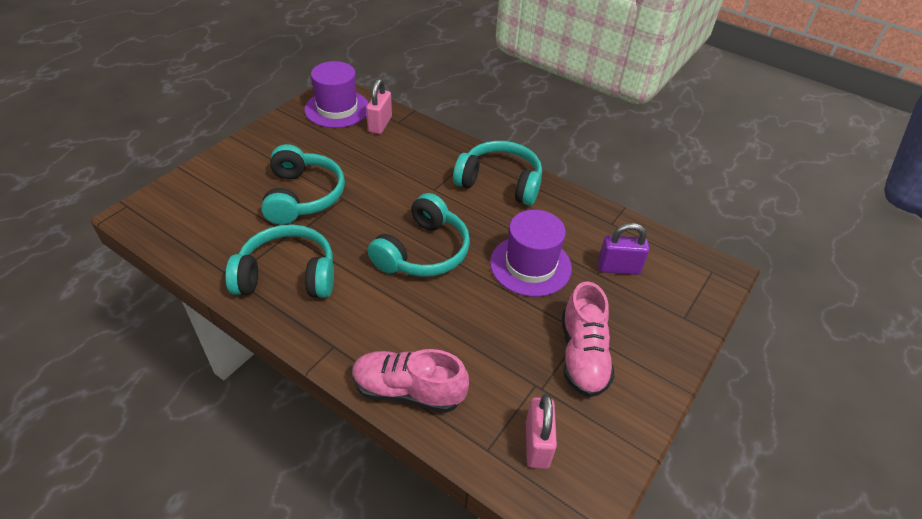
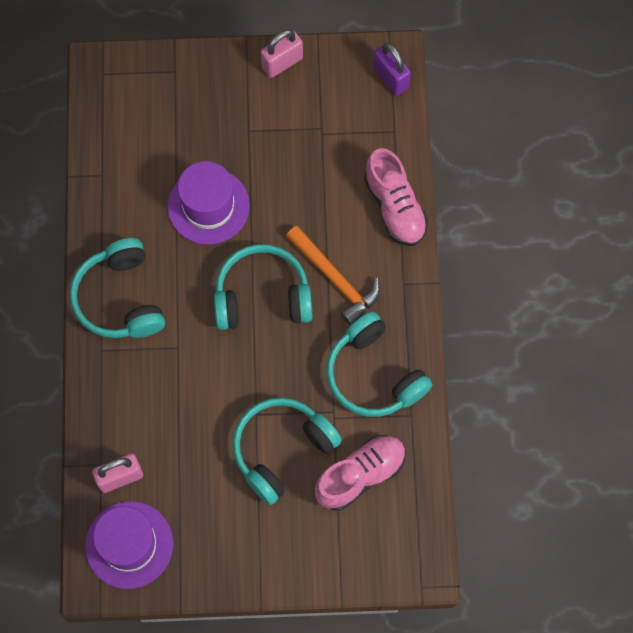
camera: 125 degrees left, 25 degrees up
pink padlock [526,394,557,469] -> pink padlock moved to [261,30,303,78]
pink shoe [562,281,615,397] -> pink shoe moved to [315,435,406,511]
purple padlock [598,223,649,275] -> purple padlock moved to [373,43,411,96]
none -> orange hammer [286,226,380,325]

